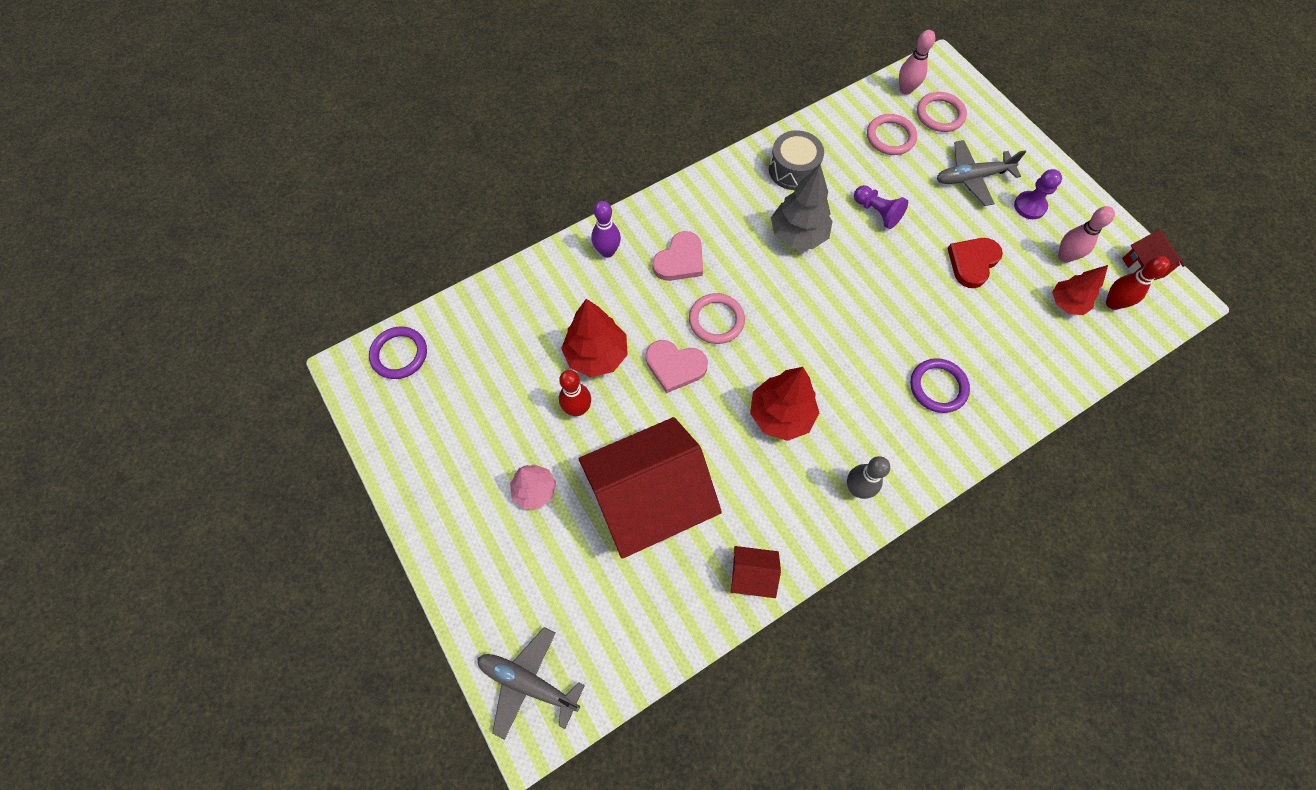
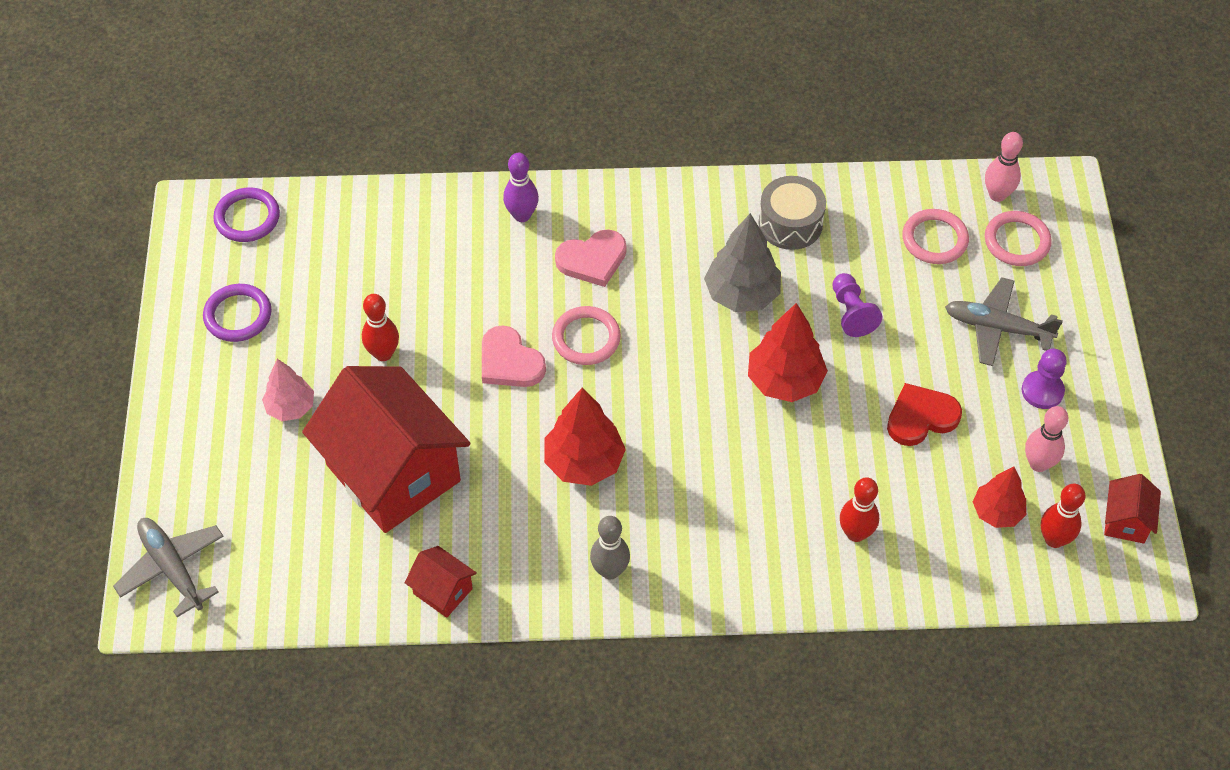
camera: 30 degrees right, 10 degrees down
red tree [561,299,628,377] -> red tree moved to [748,303,828,402]
red house [579,417,722,559] -> red house turned 45 degrees clockwise [302,366,470,533]
purple ring [910,358,970,413] -> purple ring moved to [203,284,272,342]
none -> red bowling pin [840,477,879,542]

